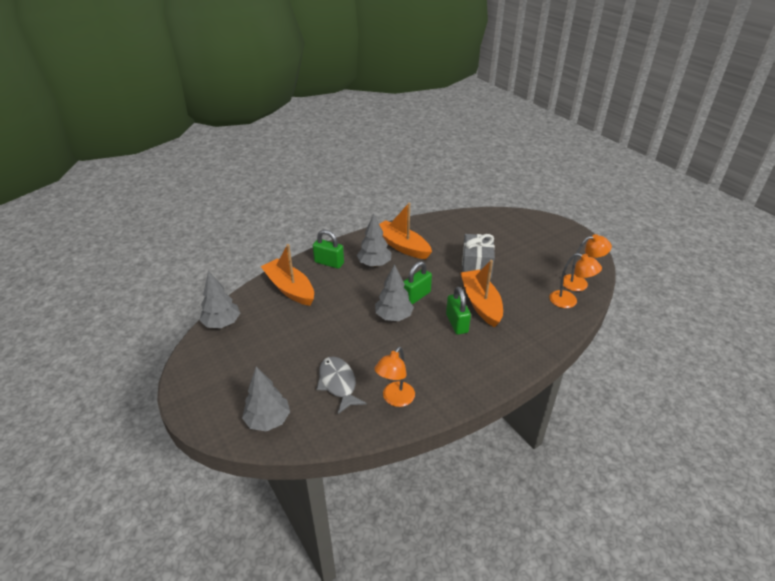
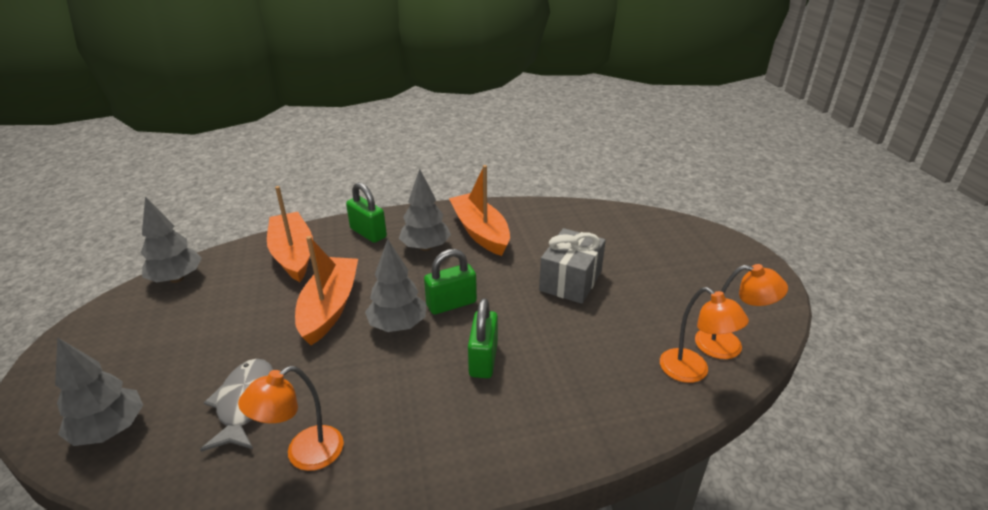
camera: 20 degrees right, 5 degrees down
orange boat [461,260,503,327] -> orange boat moved to [295,236,358,345]

